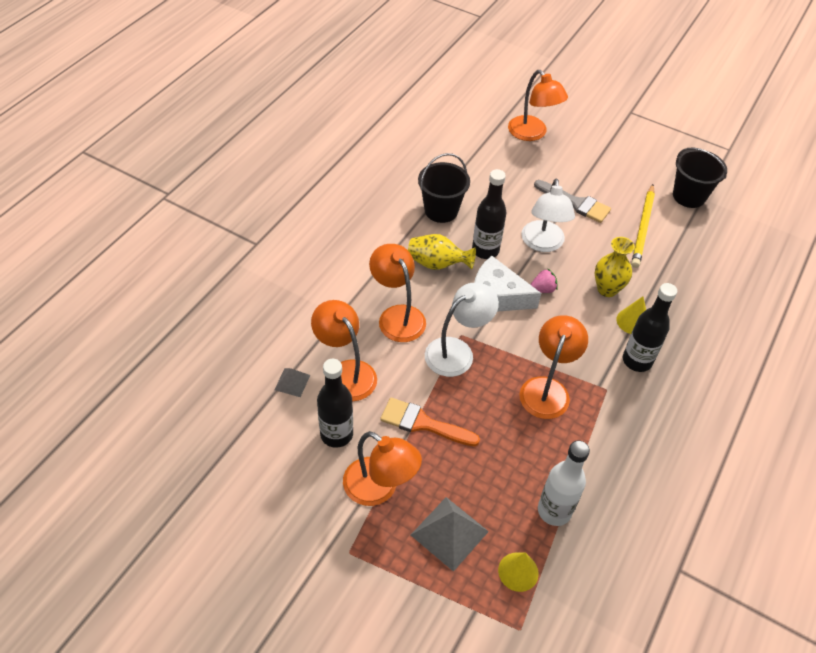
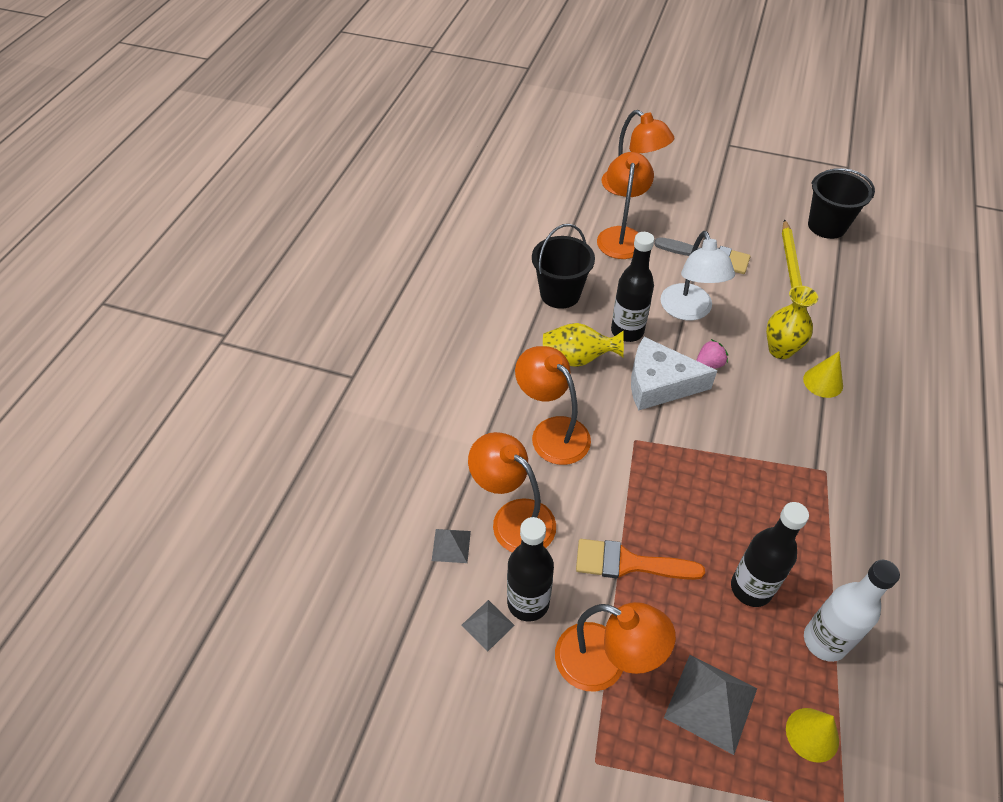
camera: 10 degrees left, 0 degrees up
white lamp [425,283,499,377] -> none
orange lamp [519,315,588,419] -> orange lamp moved to [597,152,654,259]
black bottle [623,283,677,372] -> black bottle moved to [731,502,809,607]
none -> grey pyramid [461,600,515,652]

